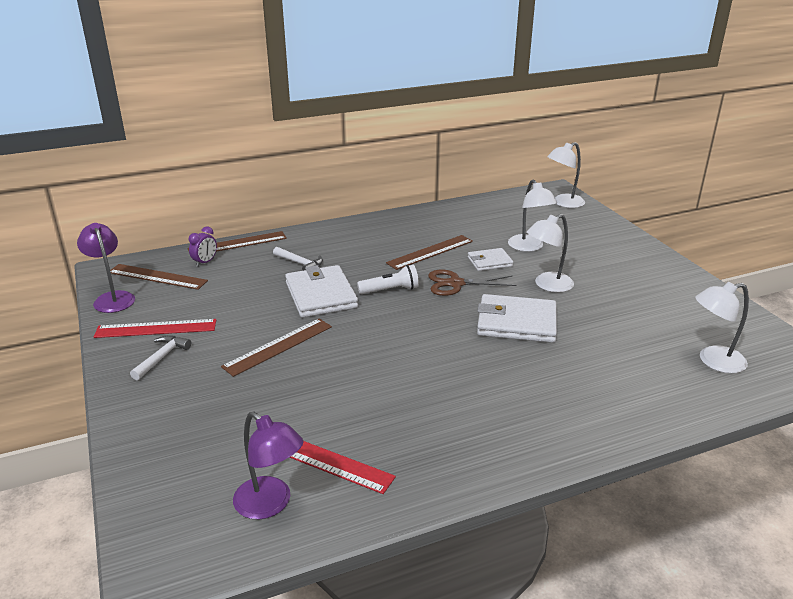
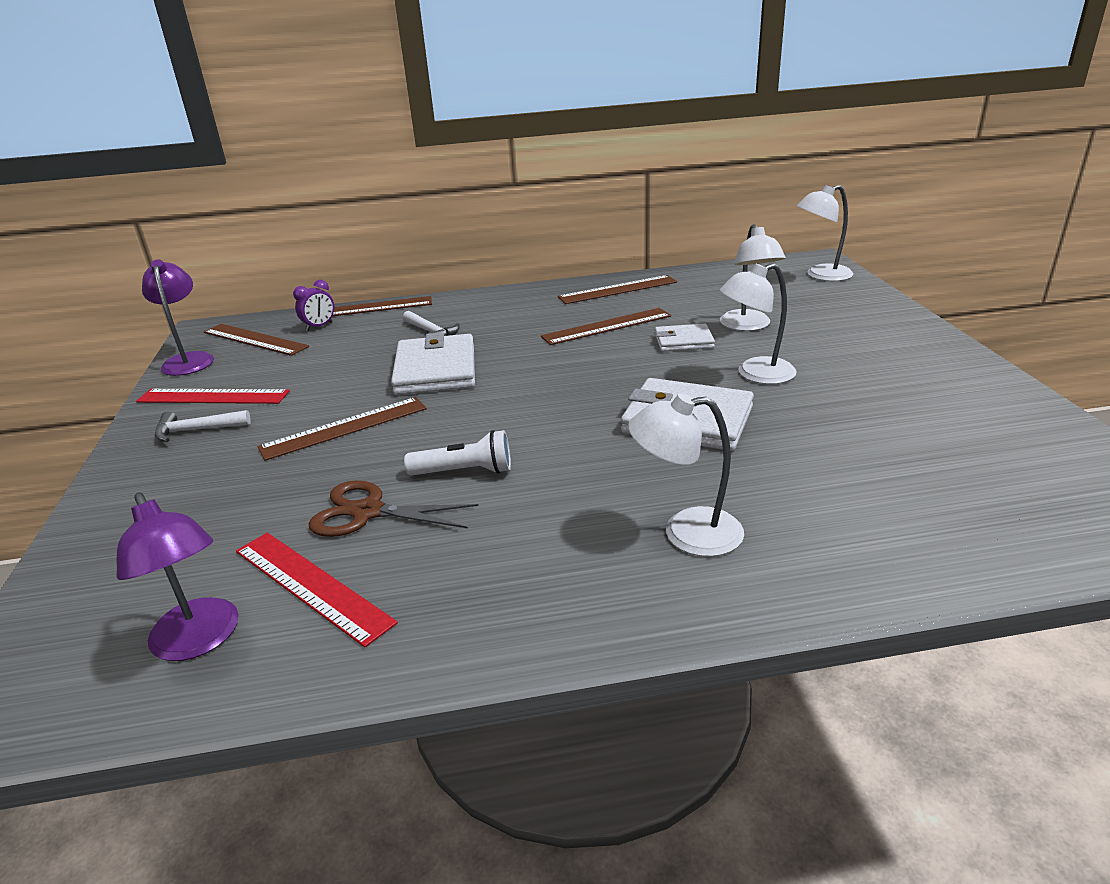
camera: 15 degrees right, 0 degrees up
white hammer [130,335,191,380] -> white hammer turned 135 degrees counterclockwise [155,410,251,442]
white flashlight [357,265,419,294] -> white flashlight moved to [404,430,511,475]
brown scissors [428,269,516,296] -> brown scissors moved to [309,480,479,537]
white lamp [695,282,749,373] -> white lamp moved to [628,393,744,557]
none -> brown ruler [558,275,677,304]

